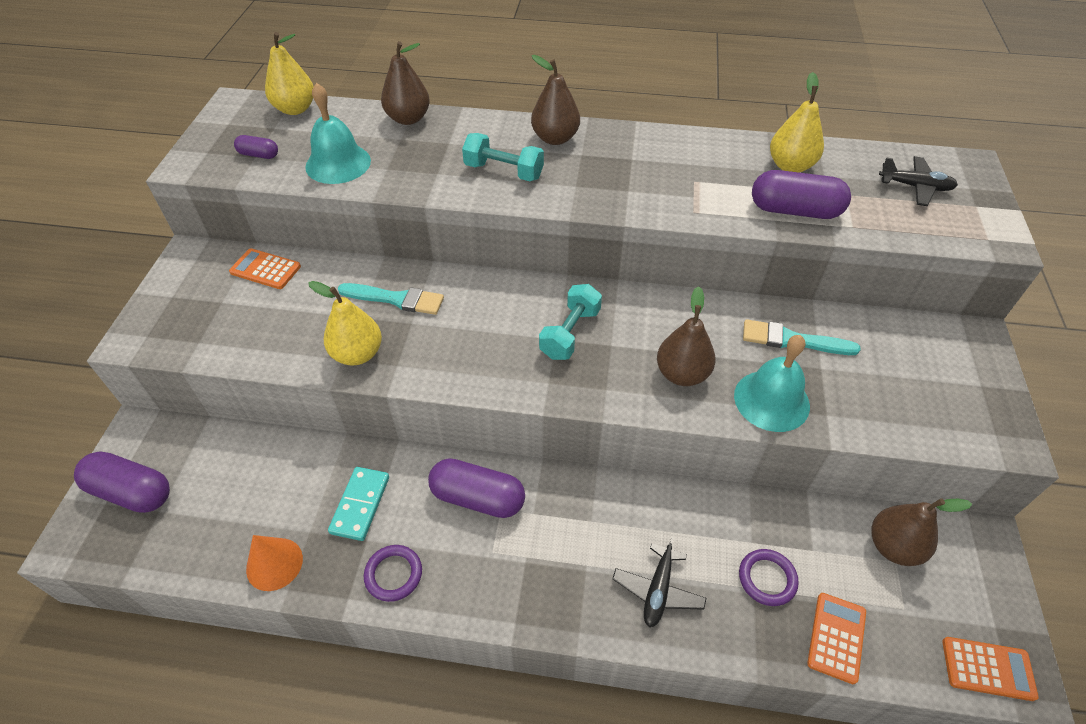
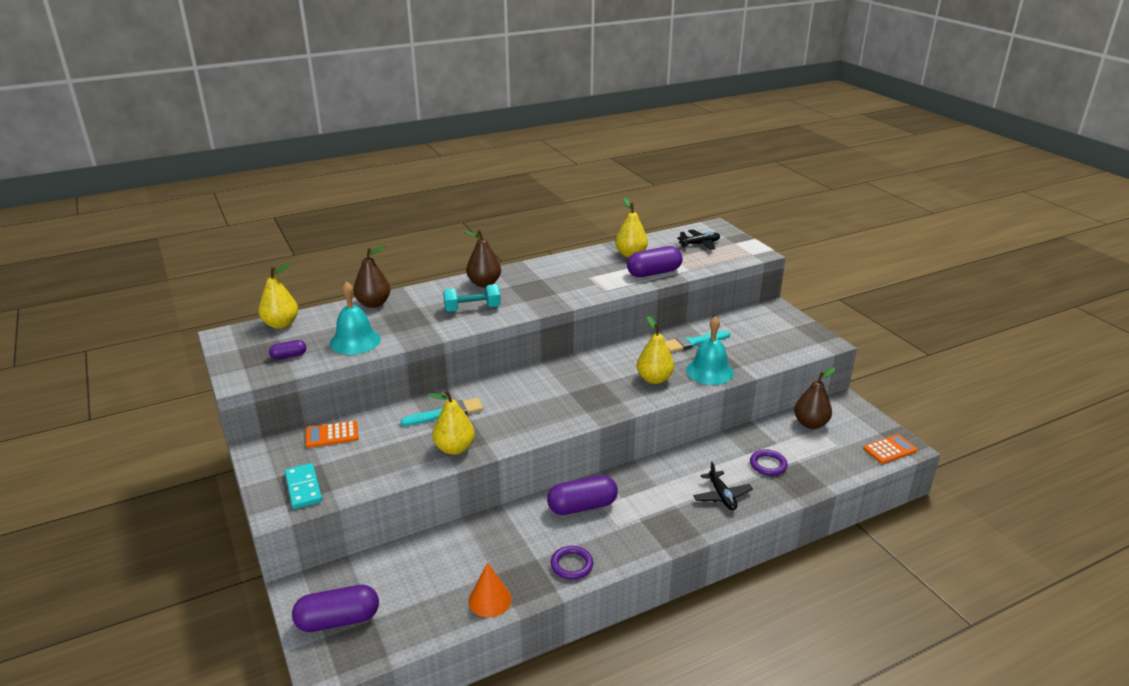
camera: 35 degrees left, 20 degrees down
turquoise domino [328,467,389,541] -> turquoise domino moved to [285,463,322,509]
turquoise dumbbell [539,284,602,360] -> none
brown pear [657,286,716,386] -> yellow pear [637,316,674,384]
orange calculator [807,593,866,684] -> none

